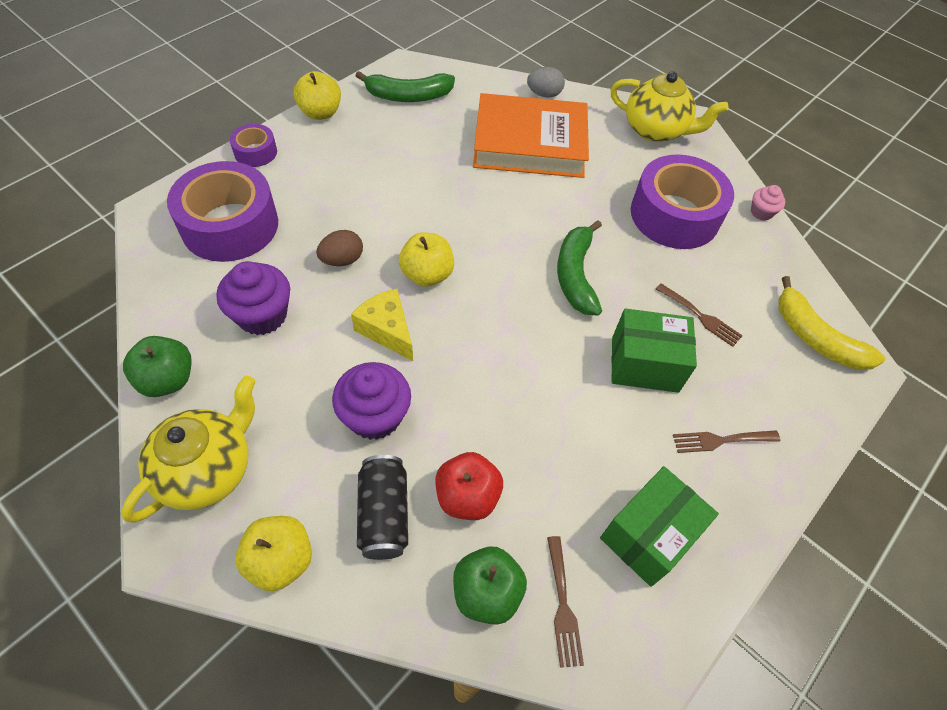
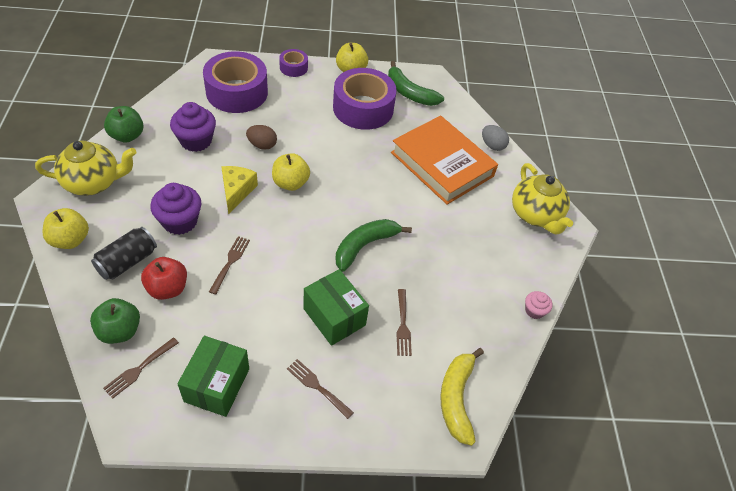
camera: 45 degrees right, 5 degrees down
green box [600,466,719,587] -> green box turned 75 degrees counterclockwise [177,336,249,417]
purple tape [631,154,734,249] -> purple tape moved to [333,68,397,130]
none -> brown fork [209,236,250,295]

